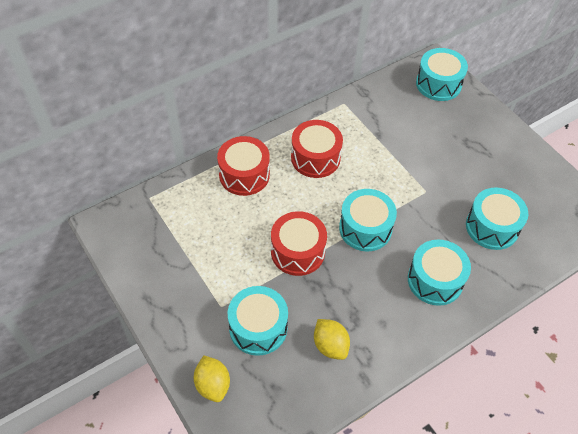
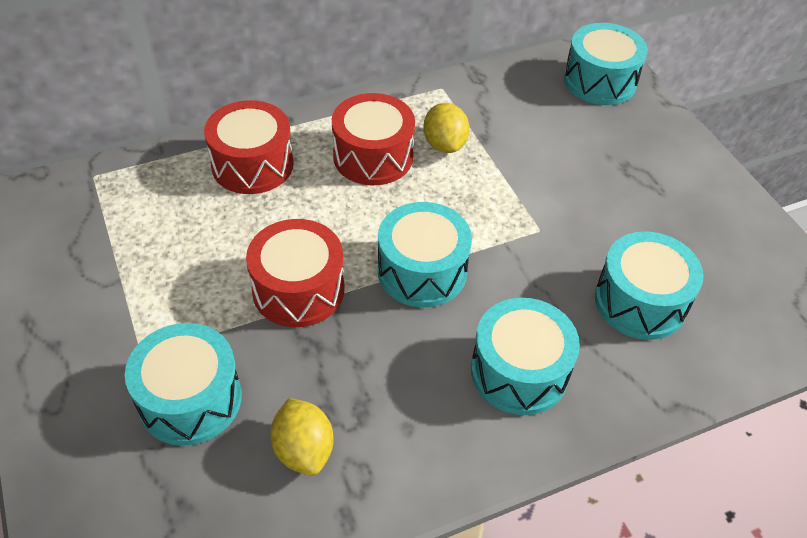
camera: 10 degrees right, 5 degrees down
yellow lemon [194,356,230,402] -> yellow lemon moved to [423,103,470,153]

